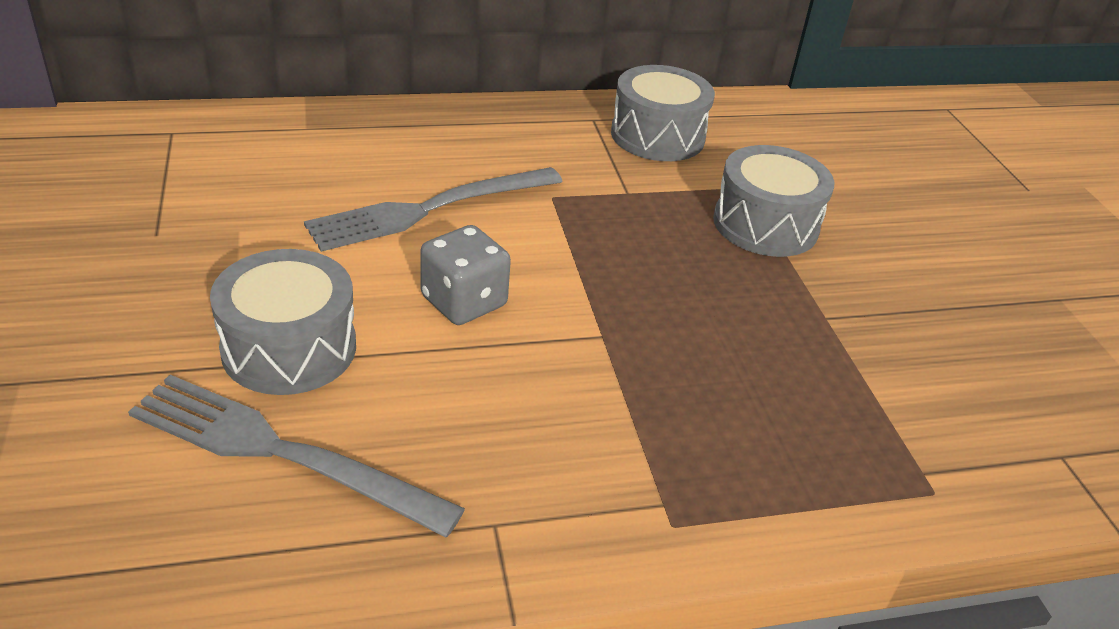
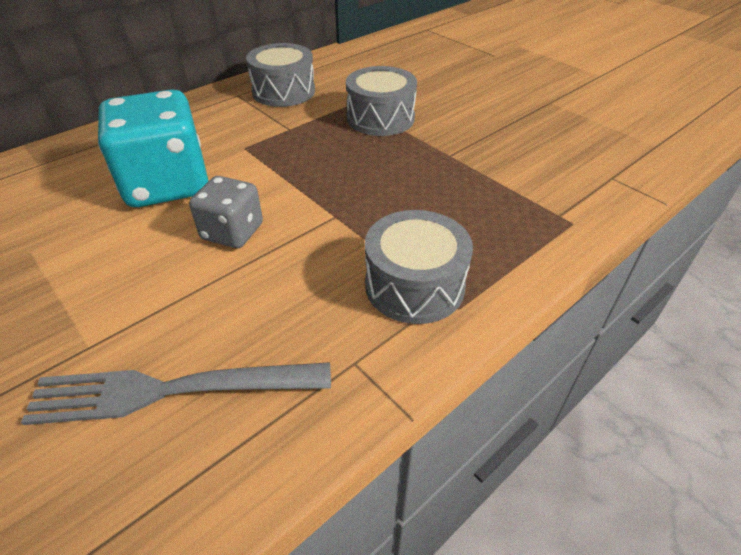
camera: 25 degrees left, 5 degrees up
grey drum [210,249,356,395] -> grey drum moved to [365,210,473,324]
grey fork [304,167,563,252] -> turquoise dice [98,89,208,207]

